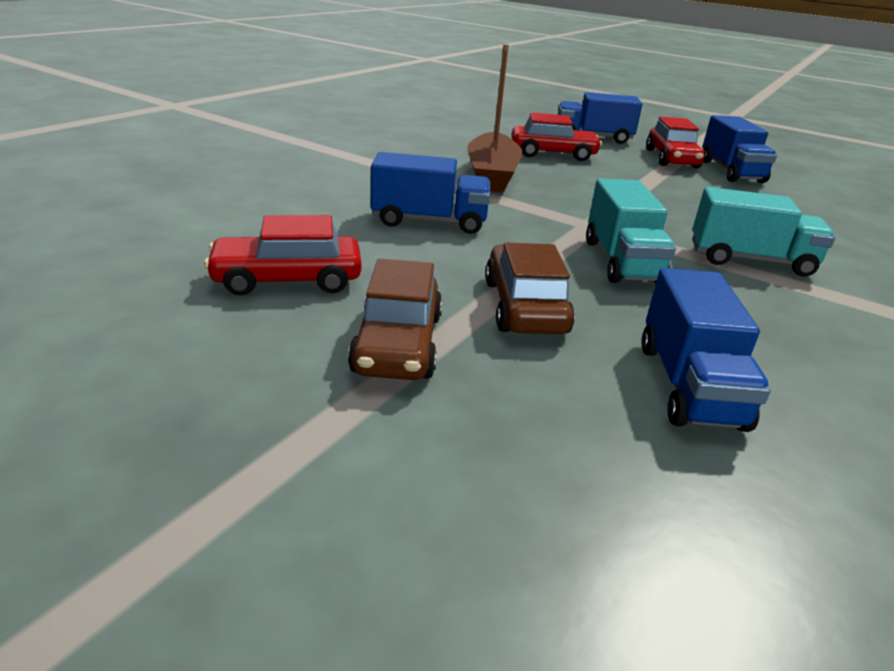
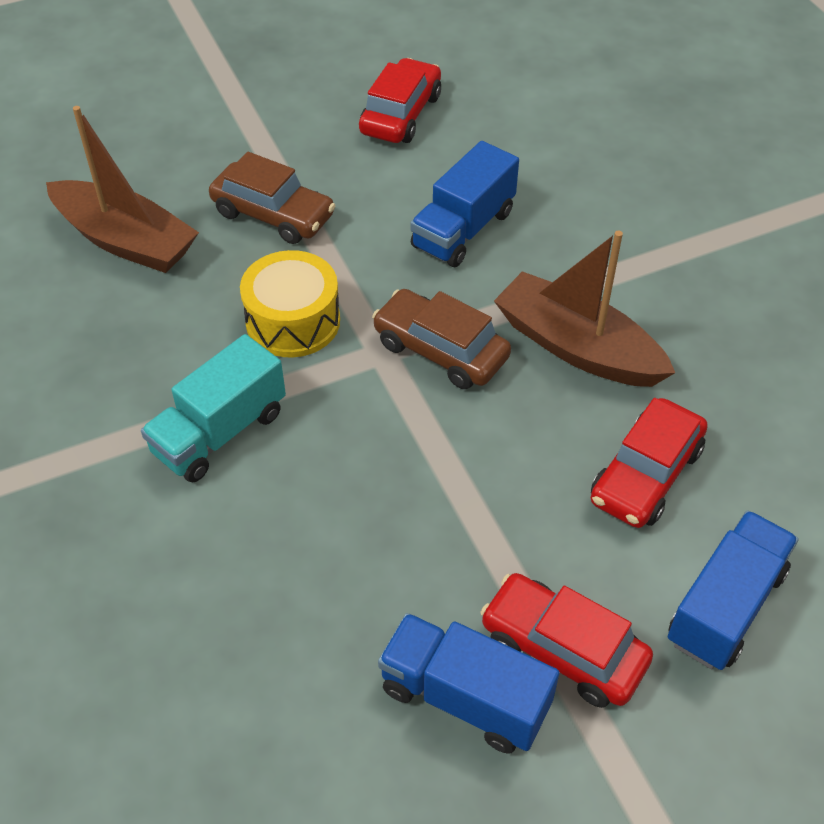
camera: 125 degrees right, 20 degrees up
brown car [348,258,442,380] -> brown car moved to [372,289,511,389]
turquoise truck [586,178,676,283] -> yellow drum [240,250,340,357]
blue truck [641,268,771,432] -> brown boat [46,106,199,273]

